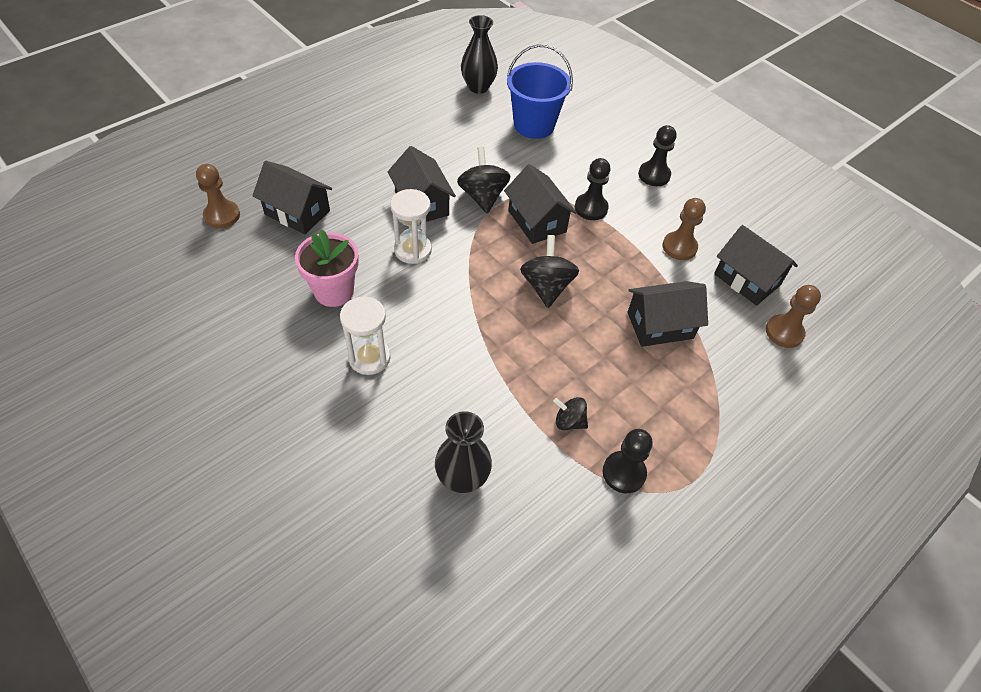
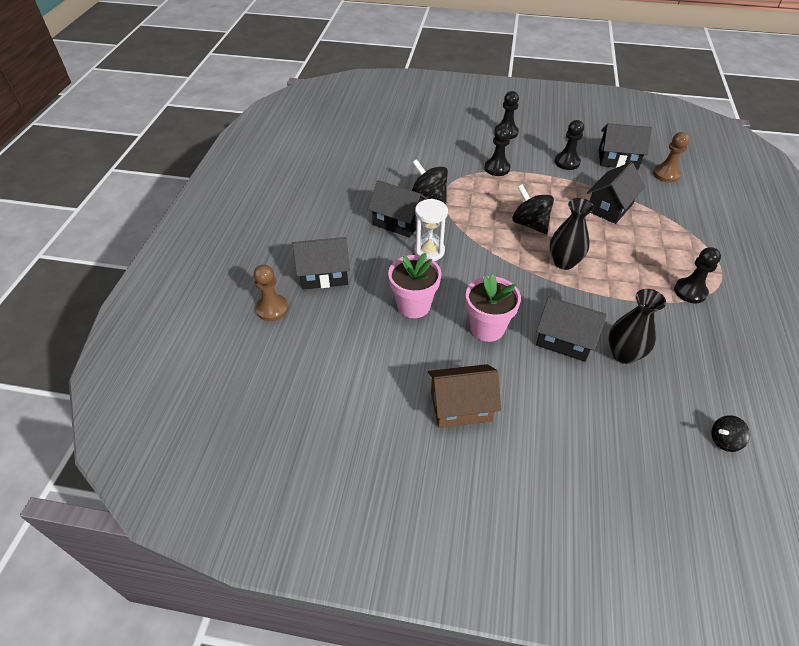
camera: 35 degrees left, 5 degrees down
white hourglass [340,296,391,375] -> pink flower pot [466,273,521,342]
black vase [461,15,498,94] -> black vase moved to [550,198,594,270]
black house [504,164,577,244] -> black house moved to [536,296,607,362]
blue bucket [507,44,573,139] -> none
black spinning top [553,397,588,430] -> black spinning top moved to [711,415,750,452]
brown pawn [662,198,706,260] -> black pawn [555,120,584,170]
none -> brown house [428,364,501,428]

